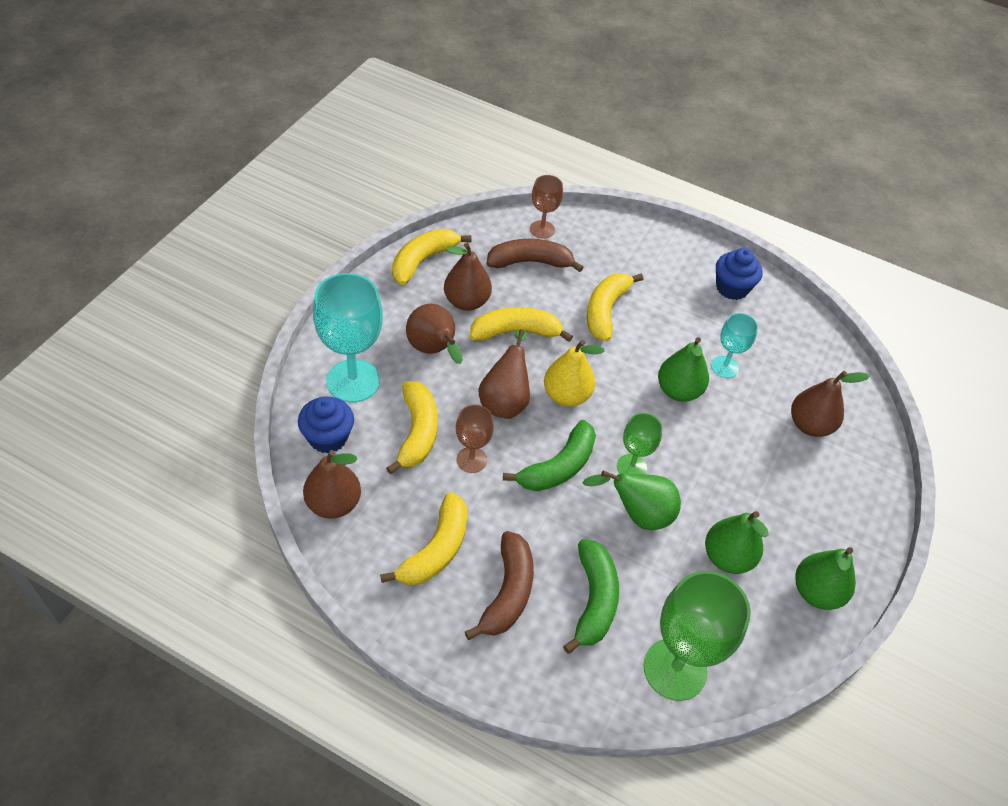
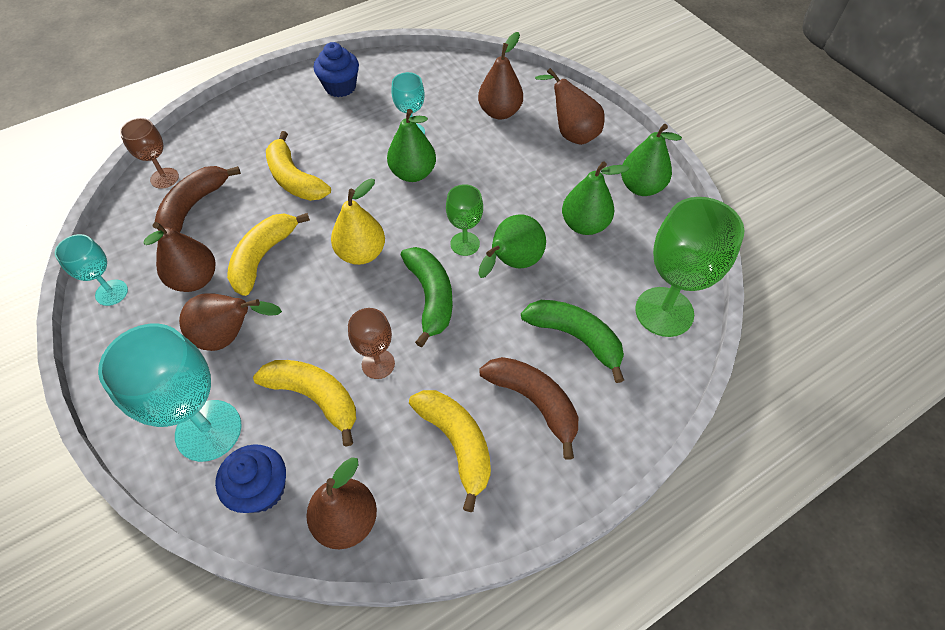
camera: 55 degrees left, 5 degrees up
yellow banana [392,228,471,285] -> turquoise goblet [55,234,128,306]
brown pear [478,329,530,419] -> brown pear moved to [535,68,605,145]

